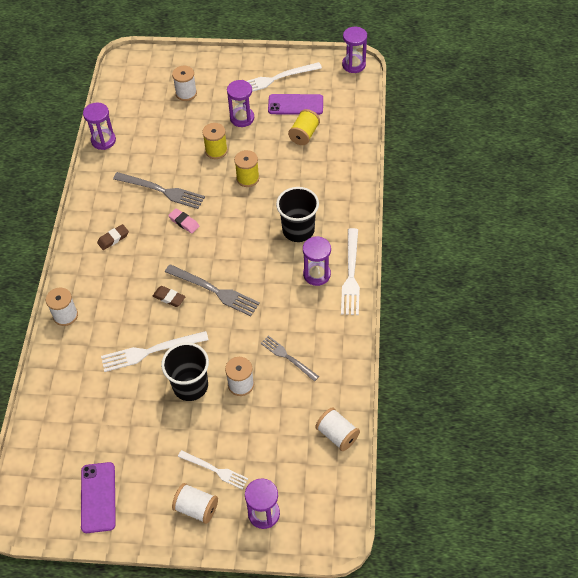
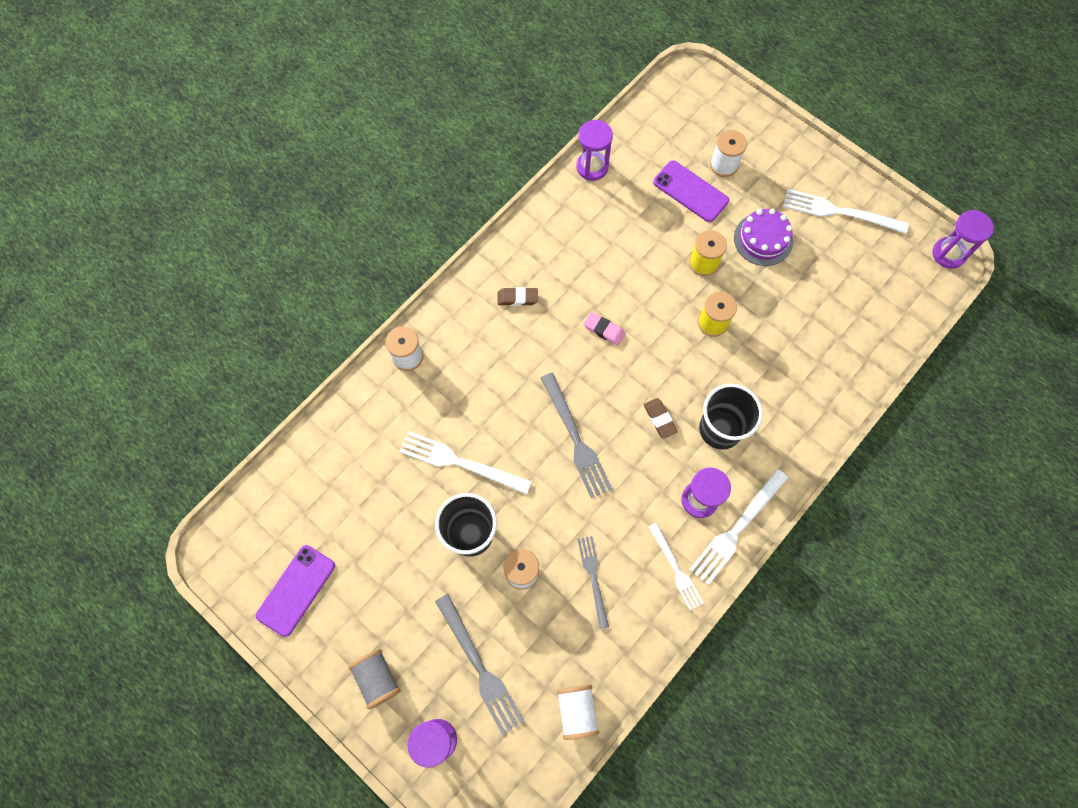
camera: 35 degrees right, 15 degrees up
grey fork [113,172,205,209] -> grey fork moved to [435,594,524,735]
brown eraser [153,286,186,307] -> brown eraser moved to [644,398,678,439]
pink eraser [168,208,199,233] -> pink eraser turned 45 degrees counterclockwise [584,312,625,346]
white spool [172,483,218,524] -> grey spool [348,649,401,709]
white fork [178,450,248,490] -> white fork moved to [649,523,703,610]
purple hourglass [227,80,254,127] -> purple cake [734,208,793,266]
purple phone [268,94,323,115] -> purple phone moved to [653,160,729,222]
yellow spool [288,109,320,145] -> none

